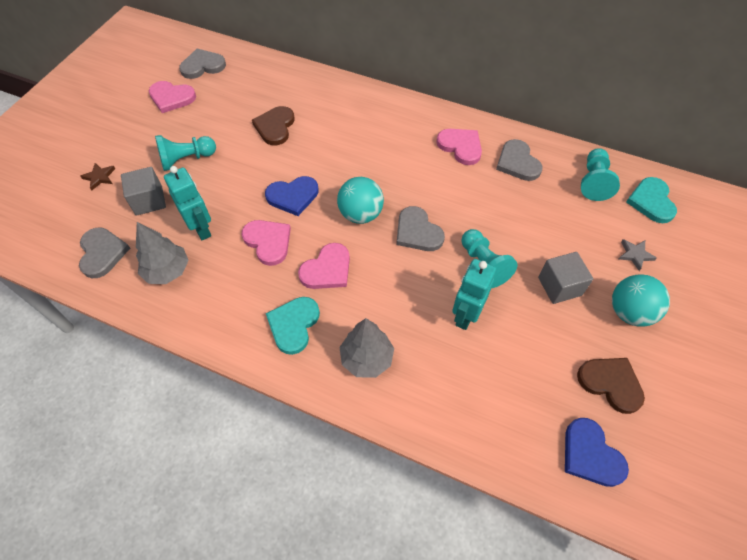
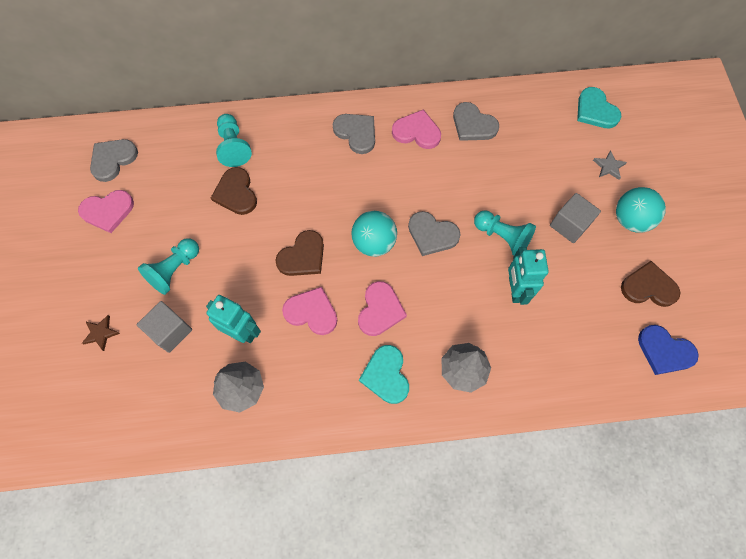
camera: 30 degrees left, 10 degrees up
grey heart [79,228,130,278] -> grey heart moved to [333,114,375,154]
blue heart [265,176,319,216] -> brown heart [275,230,324,276]
turquoise pawn [581,148,620,201] -> turquoise pawn moved to [216,114,252,167]

